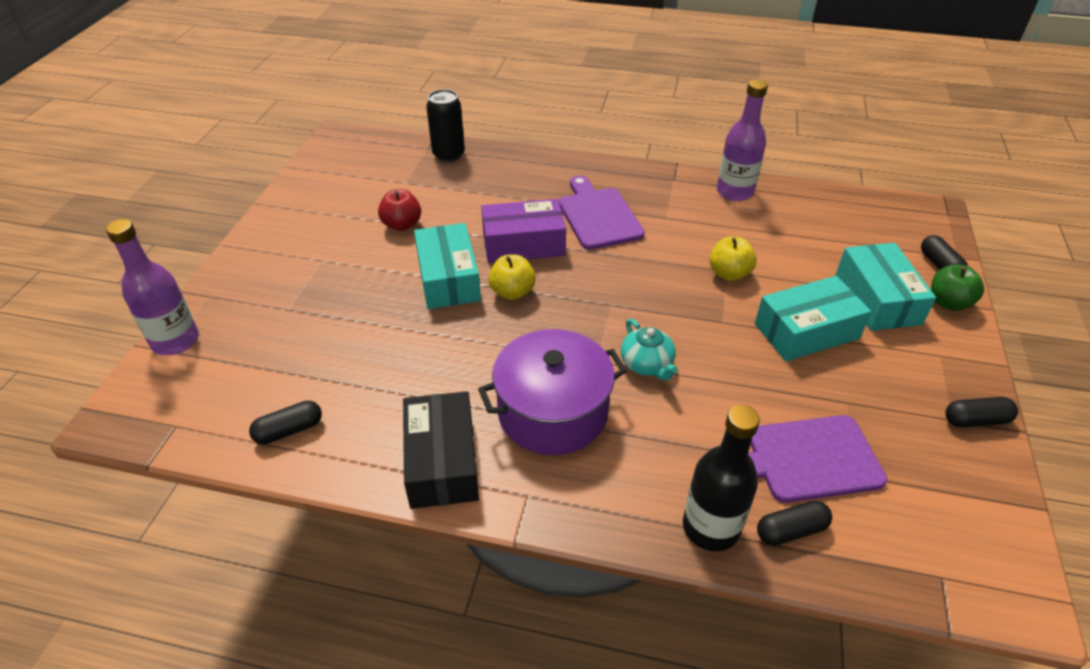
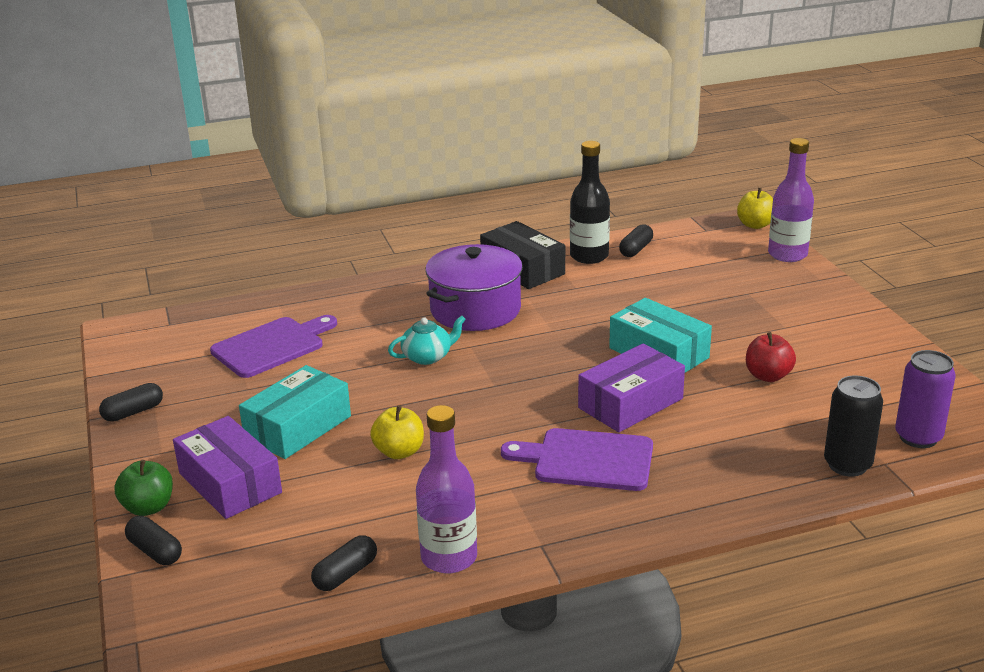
camera: 150 degrees right, 15 degrees down
yellow apple [488,254,536,300] -> yellow apple moved to [737,188,773,229]
purple cutting board [559,176,645,250] -> purple cutting board turned 150 degrees clockwise [501,428,653,491]
turquoise teapot [621,319,678,381] -> turquoise teapot turned 120 degrees clockwise [388,316,466,365]
black bottle [683,405,760,552] -> black bottle moved to [570,141,610,264]
black capsule [757,500,832,546] -> black capsule moved to [311,535,377,591]
turquoise box [836,243,936,331] -> purple box [173,416,282,519]
none -> purple can [895,350,956,448]

